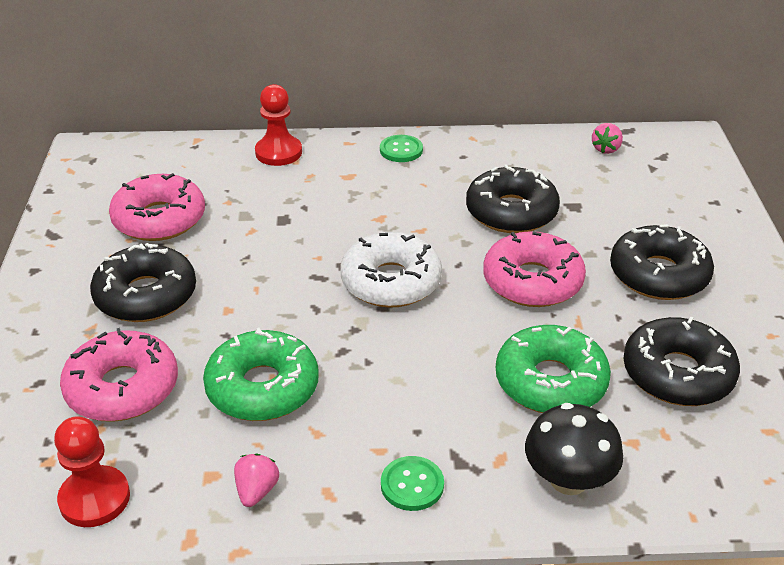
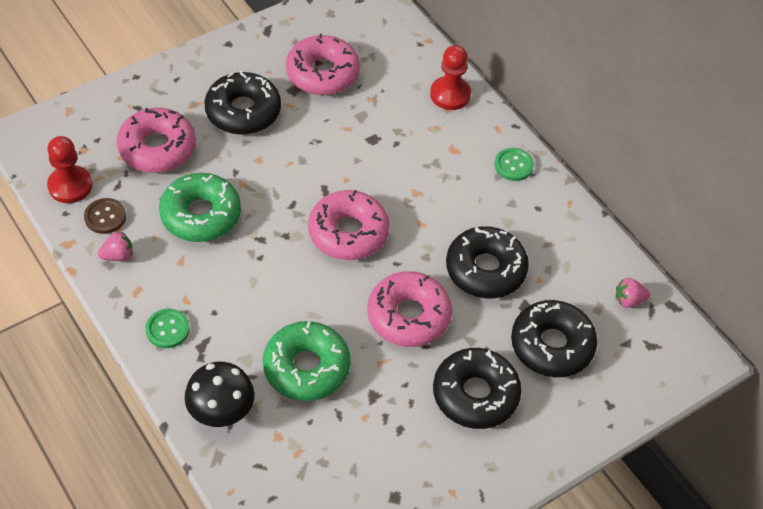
camera: 55 degrees right, 15 degrees up
white donut [340,232,442,308] -> pink donut [308,190,390,260]
black donut [623,316,740,406] -> black donut moved to [511,300,597,377]
none -> brown button [84,198,126,234]

